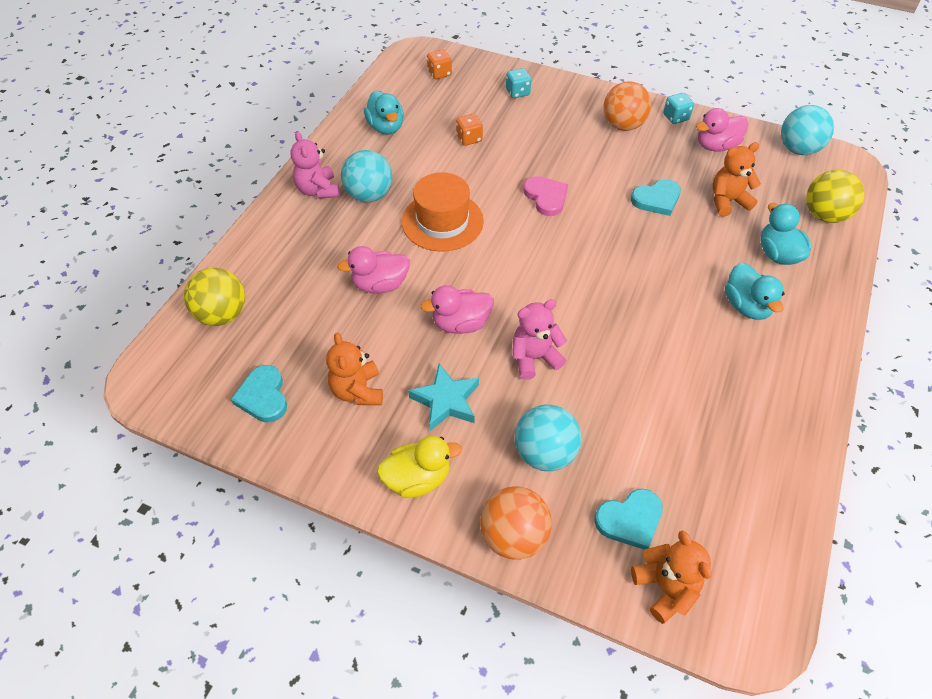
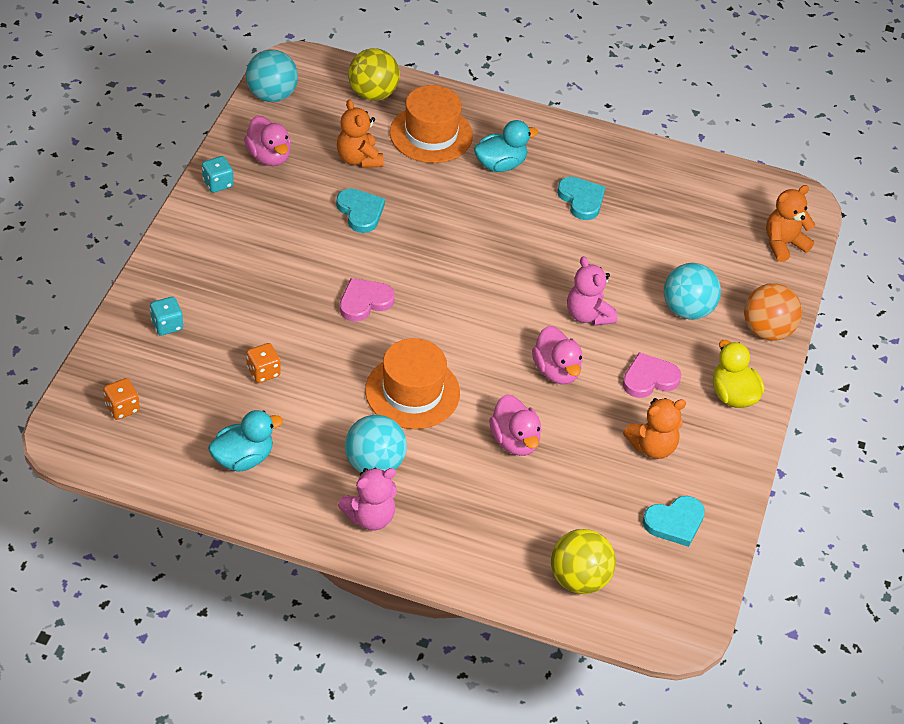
camera: 100 degrees left, 5 degrees down
turquoise star [408,363,479,431] -> pink heart [623,352,681,398]
turquoise heart [594,489,663,550] -> turquoise heart moved to [557,177,605,220]
orange ball [603,81,651,131] -> none
turquoise duck [760,203,811,265] -> orange hat [390,85,473,163]

